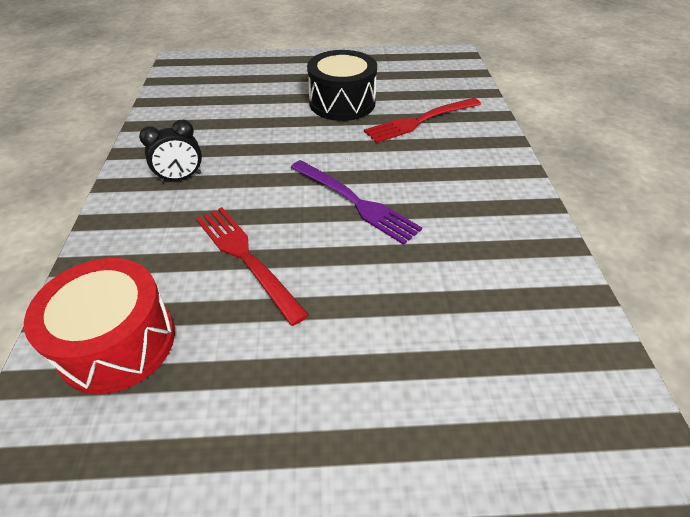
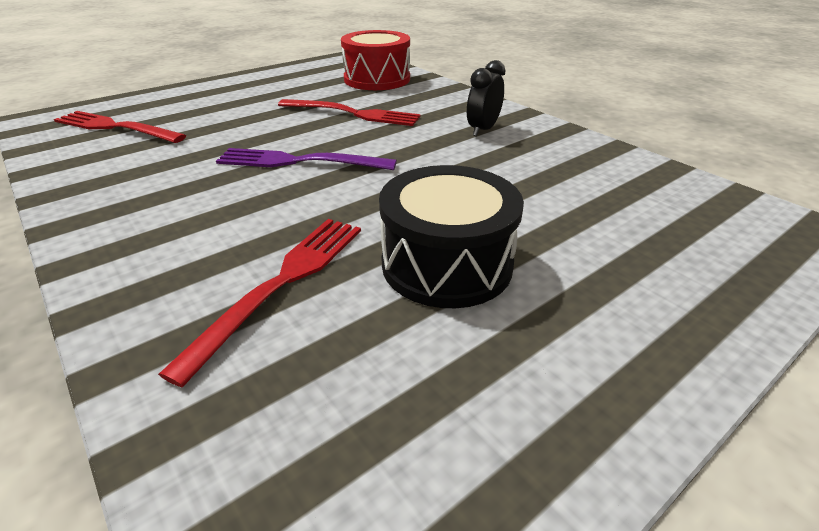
camera: 145 degrees right, 10 degrees down
none -> red fork [54,111,186,143]

